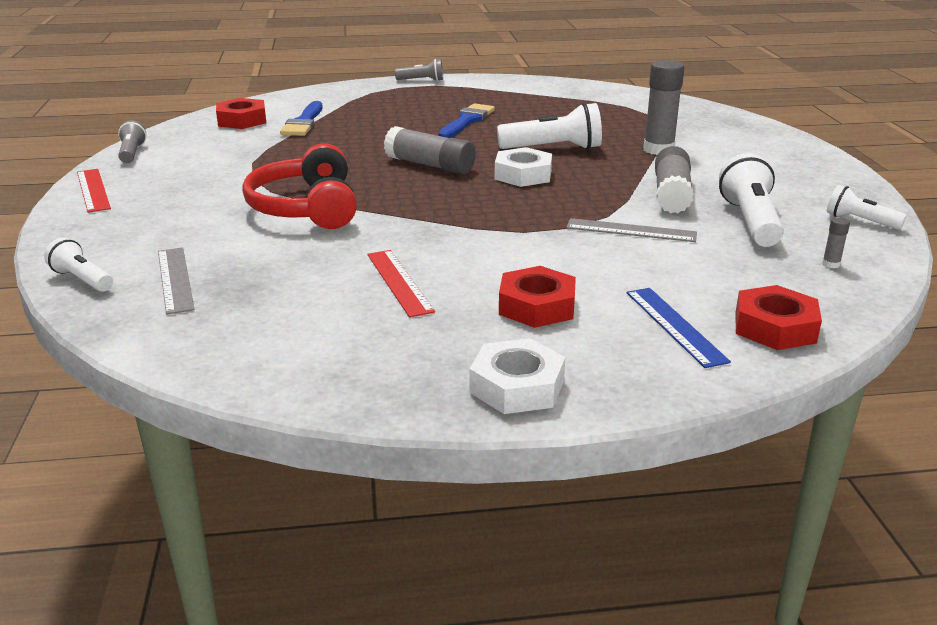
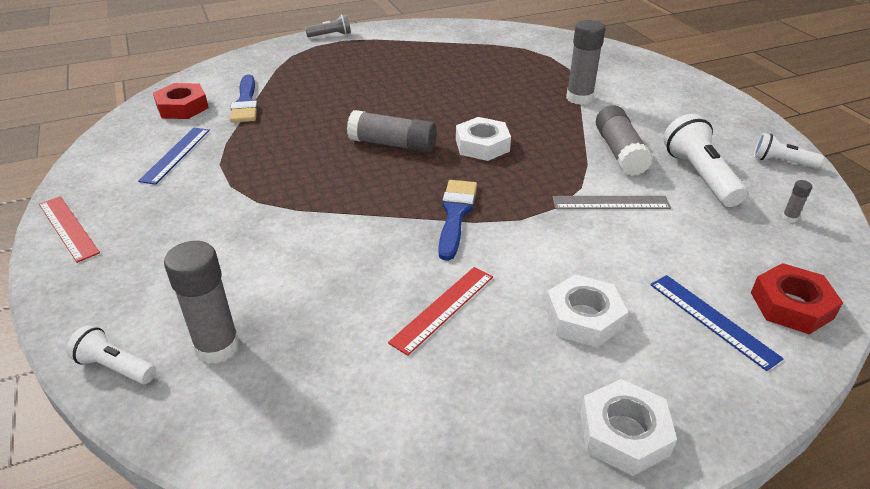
camera: 15 degrees left, 10 degrees up
grey flashlight [118,120,147,163] -> none
grey ruler [158,247,195,315] -> grey glue stick [164,241,240,364]
red headphones [242,143,357,229] -> none
red ruler [367,250,435,317] -> red ruler turned 75 degrees clockwise [388,267,493,356]
blue brush [439,103,495,138] -> blue brush moved to [438,180,477,261]
white flashlight [497,103,602,149] -> none
red nut [499,266,576,328] -> white nut [545,274,628,347]
none -> blue ruler [138,128,210,185]

